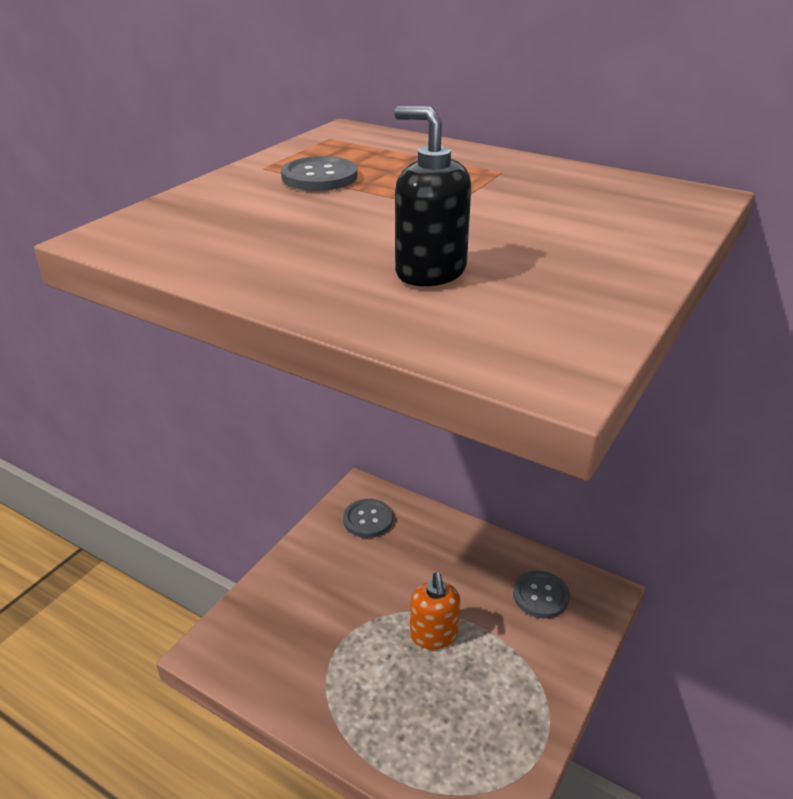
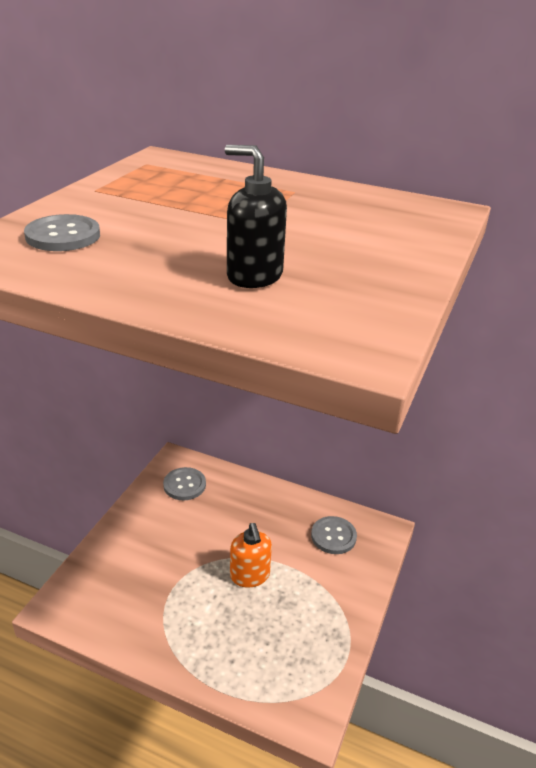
camera: 10 degrees left, 0 degrees up
grey button [281,156,358,191] -> grey button moved to [24,214,100,251]

